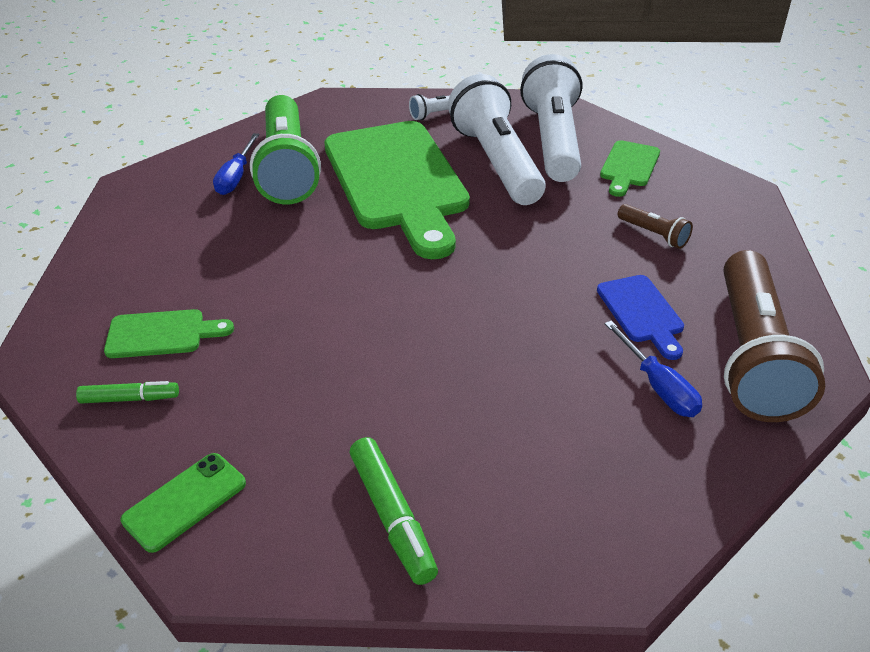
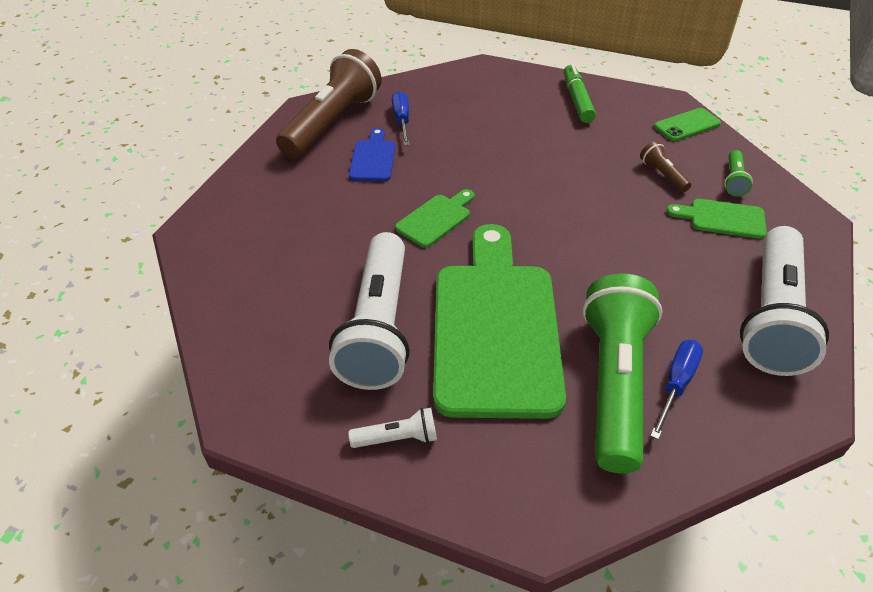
camera: 160 degrees left, 5 degrees up
green marker [76,381,179,404] -> green flashlight [724,150,753,196]
white flashlight [520,54,582,182] -> white flashlight moved to [740,226,829,376]
green cutting board [600,140,660,197] -> green cutting board moved to [395,189,475,248]
brown flashlight [618,204,693,249] -> brown flashlight moved to [640,141,691,193]

